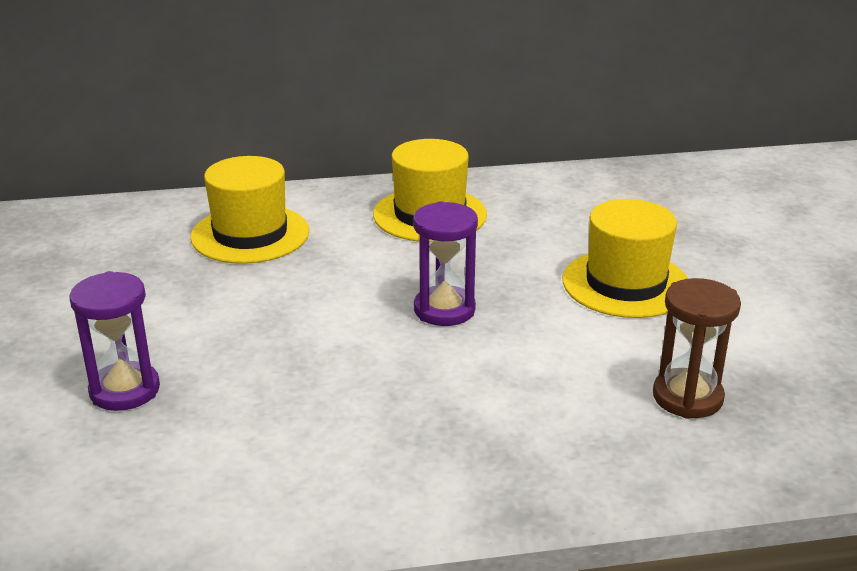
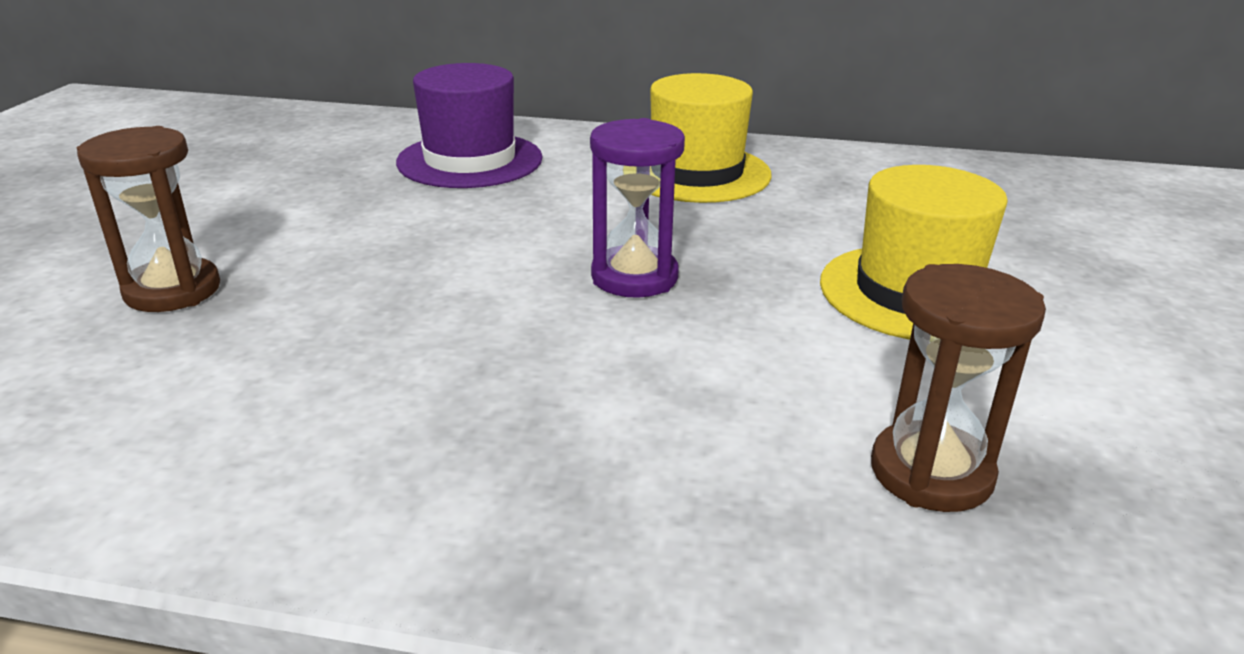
camera: 20 degrees right, 0 degrees up
purple hourglass [69,271,160,411] -> brown hourglass [77,126,220,312]
yellow hat [191,156,309,264] -> purple hat [396,63,543,188]

